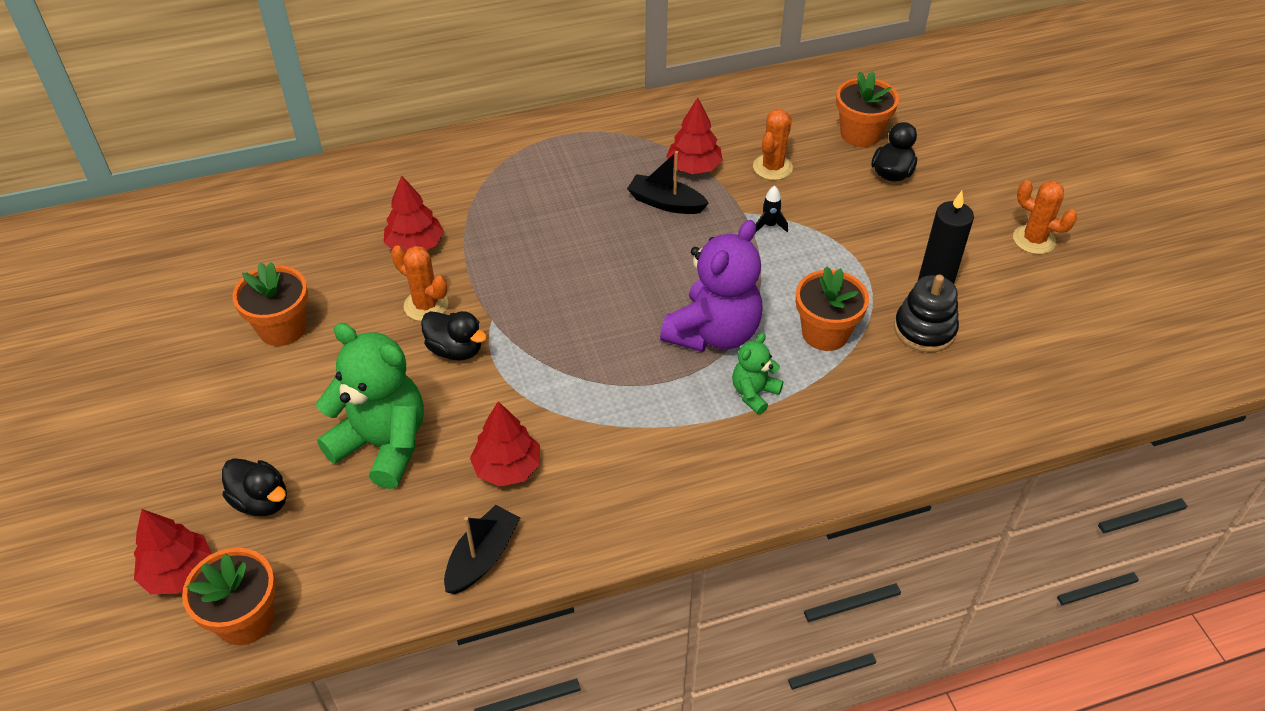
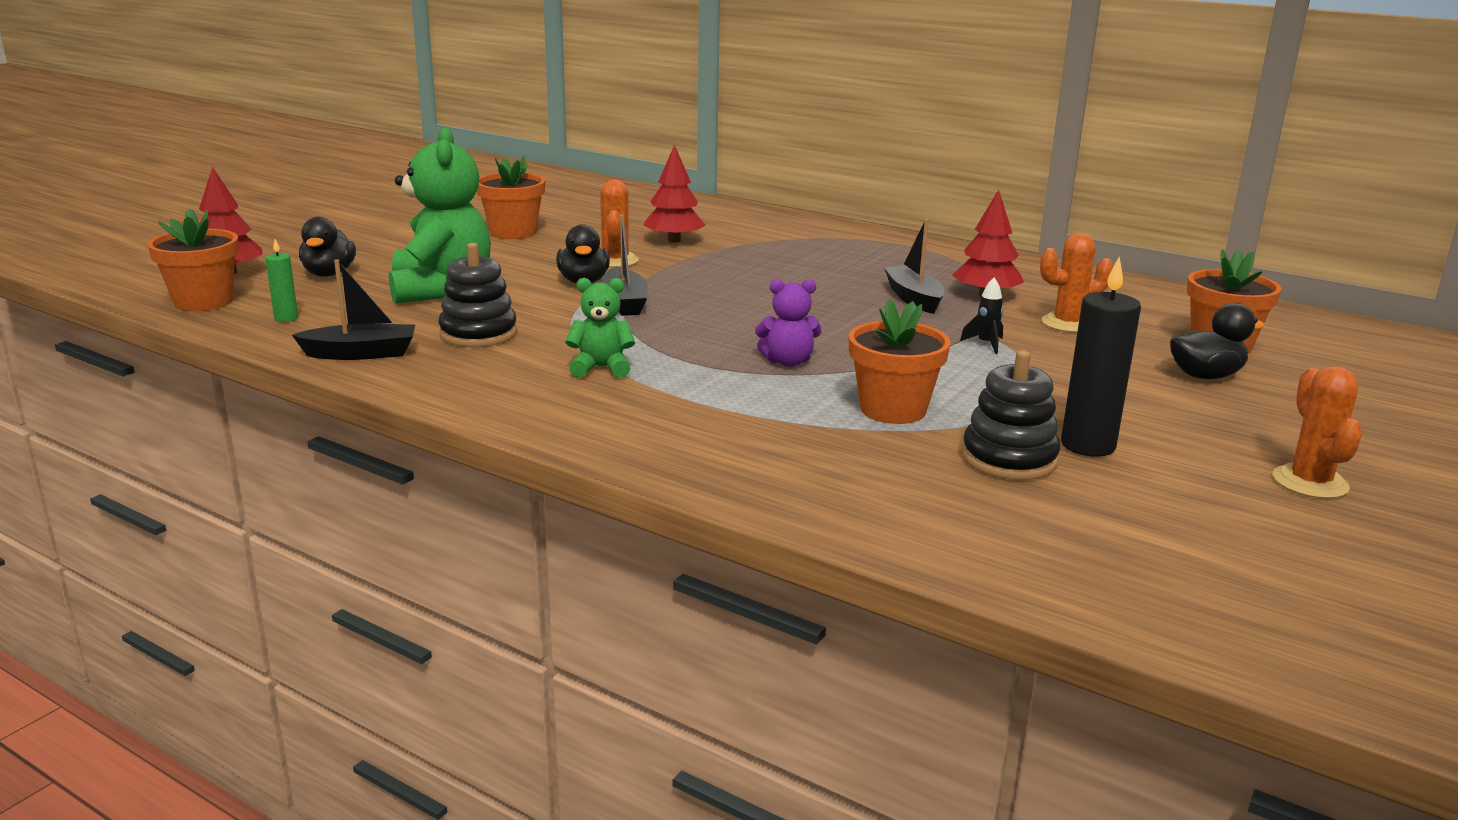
camera: 50 degrees right, 25 degrees down
red tree [470,401,540,487] -> black stacking toy [438,243,517,347]
purple teddy bear [660,220,763,352] -> purple teddy bear [755,279,822,367], size x0.50
green teddy bear [732,333,783,415] -> green teddy bear moved to [565,278,635,378]
none -> green candle [265,239,298,322]
none -> black boat [602,214,648,316]

